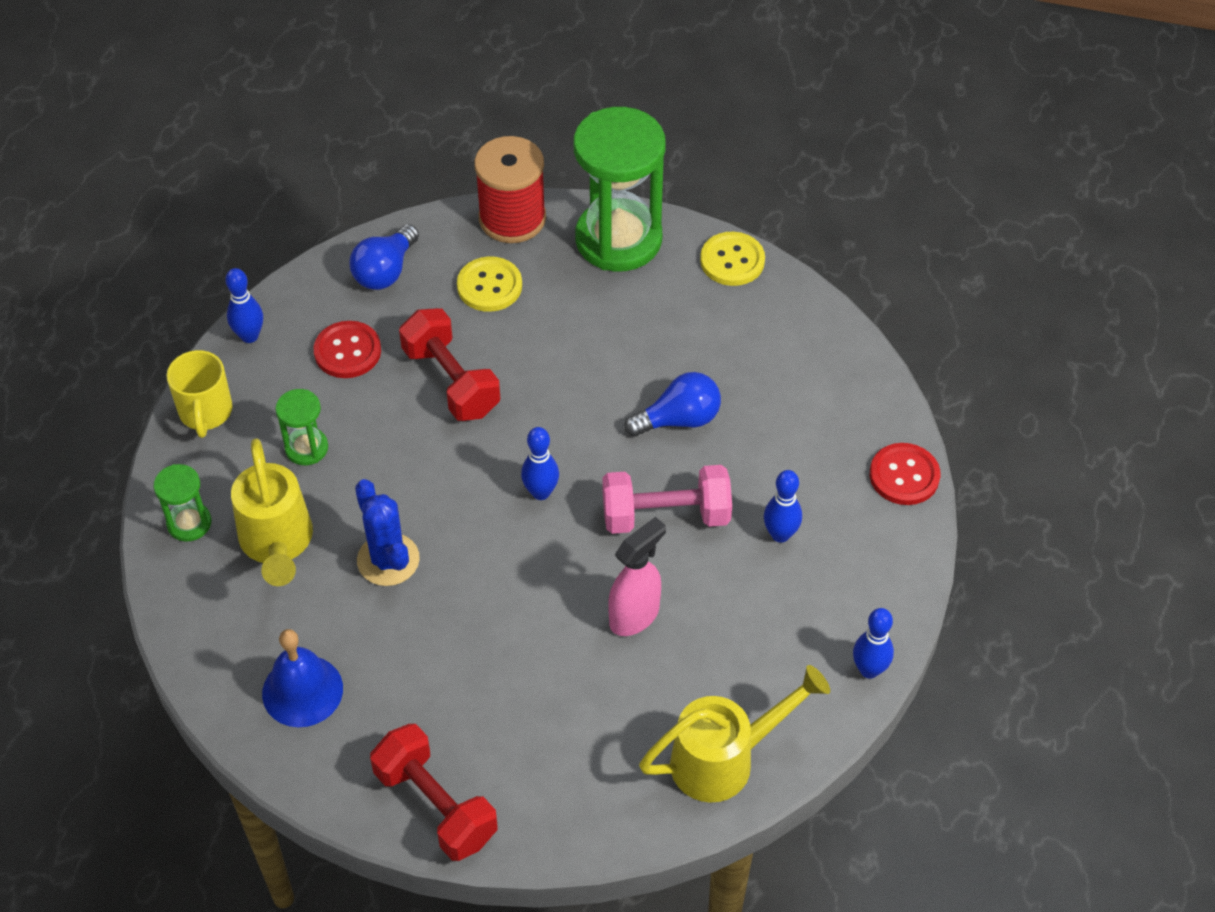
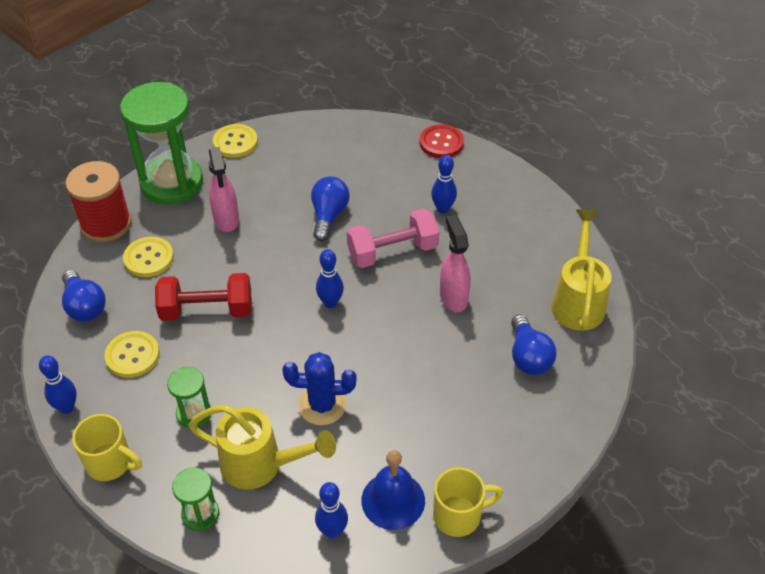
camera: 60 degrees left, 5 degrees down
red button [314,321,381,378] -> yellow button [104,331,160,378]
red dumbbell [370,724,498,861] -> none
pink dumbbell [603,465,732,534] -> pink dumbbell turned 45 degrees clockwise [347,209,439,268]
blue bowling pin [853,608,894,679] -> blue bowling pin moved to [315,482,348,539]
none -> pink spray bottle [208,147,239,232]
none -> yellow mug [433,467,503,537]
none -> blue light bulb [511,315,556,375]

